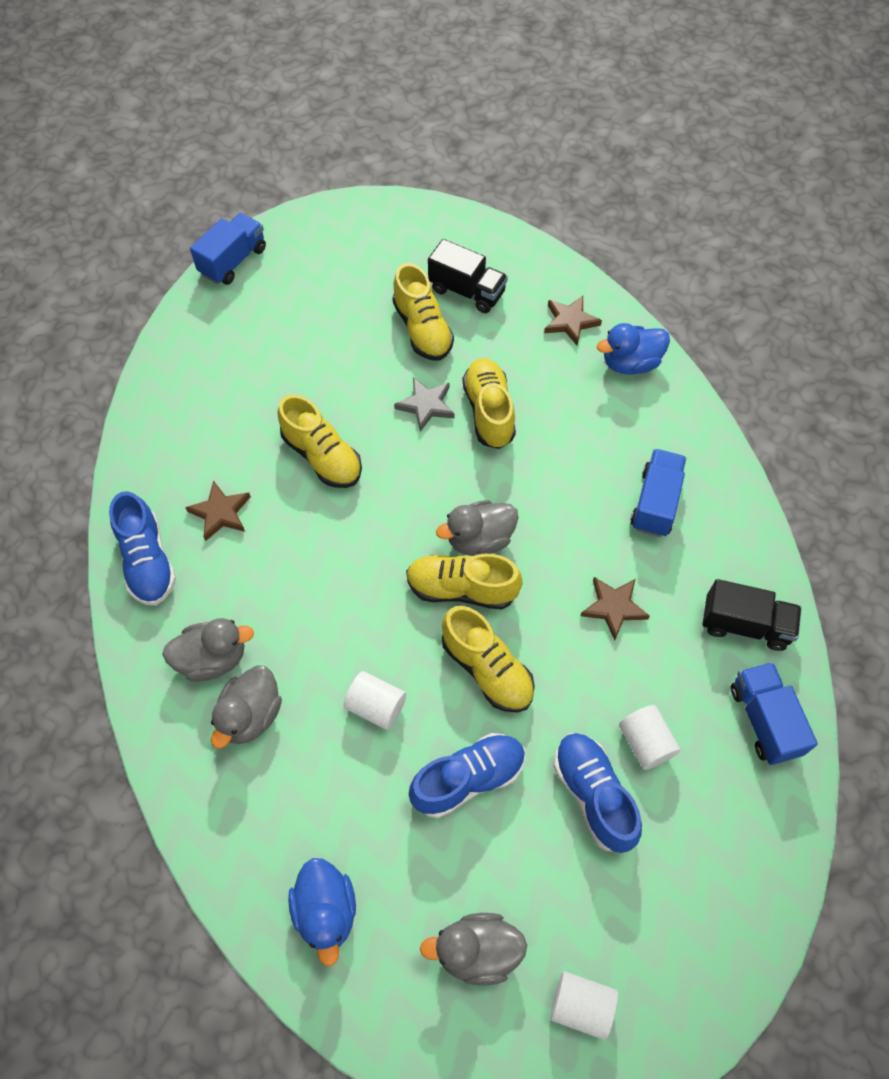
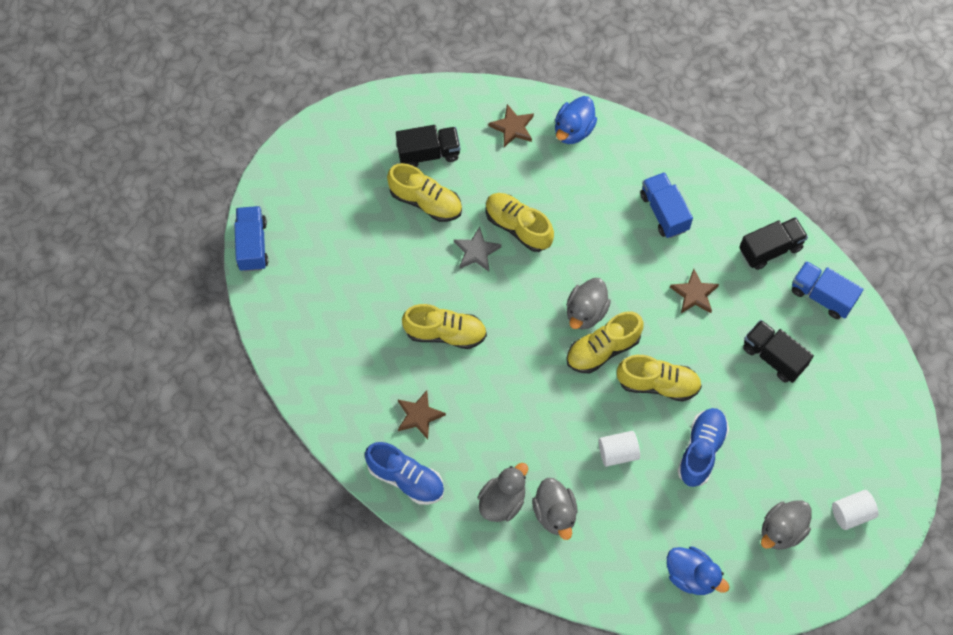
camera: 40 degrees left, 5 degrees up
blue shoe [554,733,642,853] -> none
white cylinder [619,705,681,770] -> black truck [743,320,814,383]

